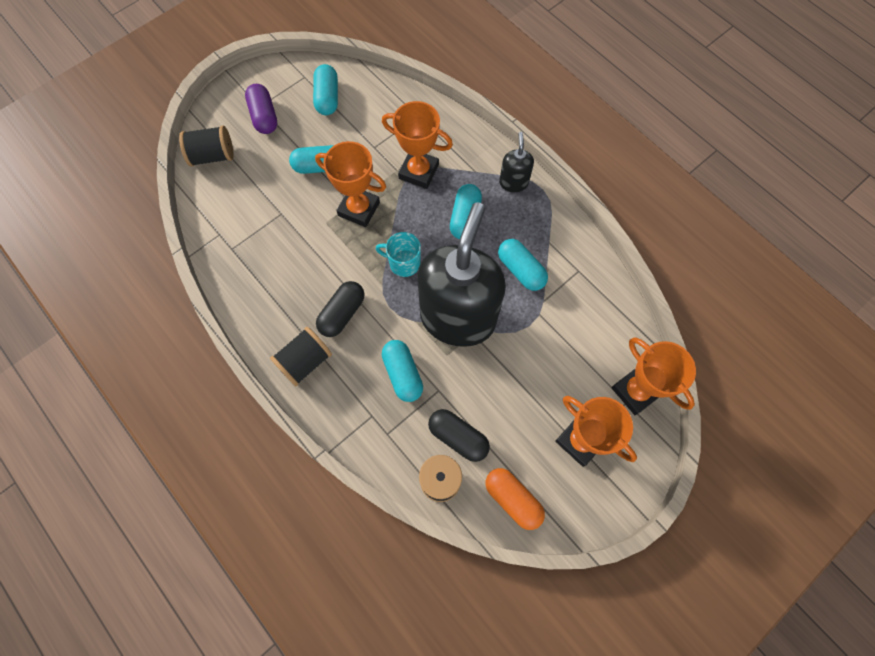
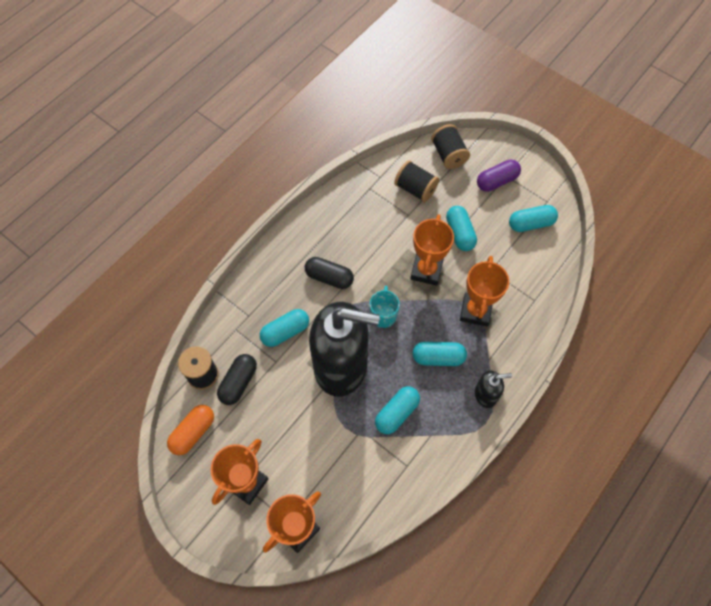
camera: 80 degrees right, 5 degrees down
black spool [270,327,332,387] -> black spool moved to [394,160,439,202]

